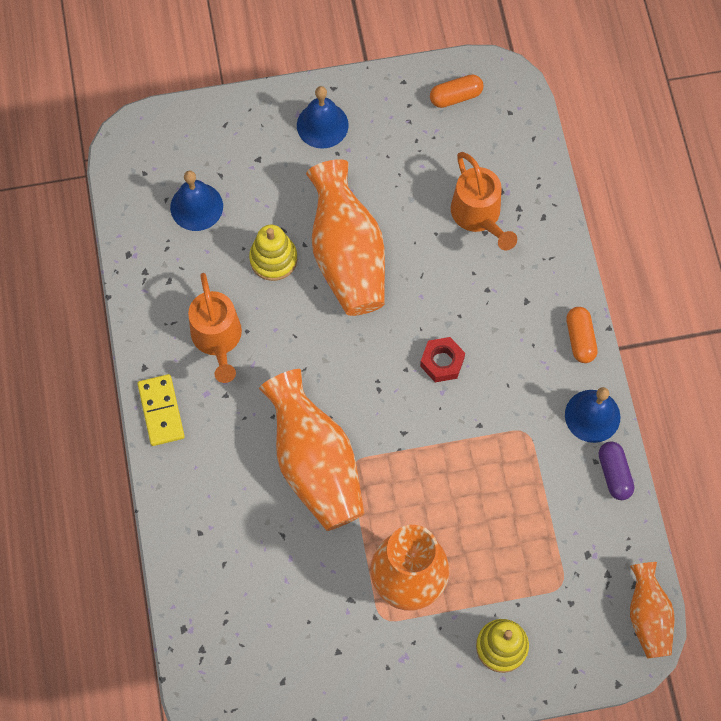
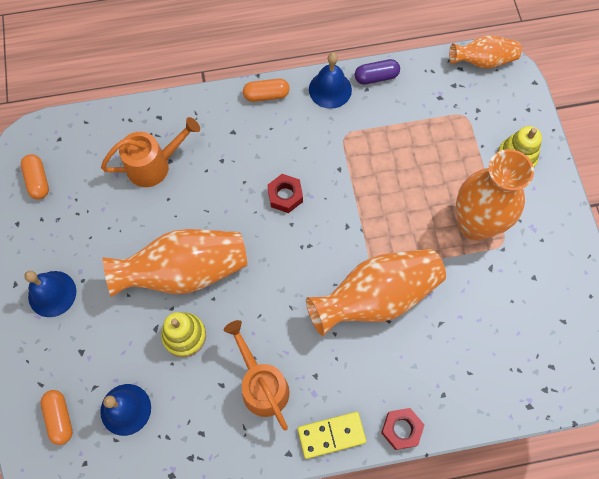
camera: 90 degrees left, 0 degrees up
orange watering can [188,273,242,383] -> orange watering can turned 105 degrees counterclockwise [224,320,290,431]
none -> orange capsule [40,390,73,445]
none -> red nut [381,408,424,450]

